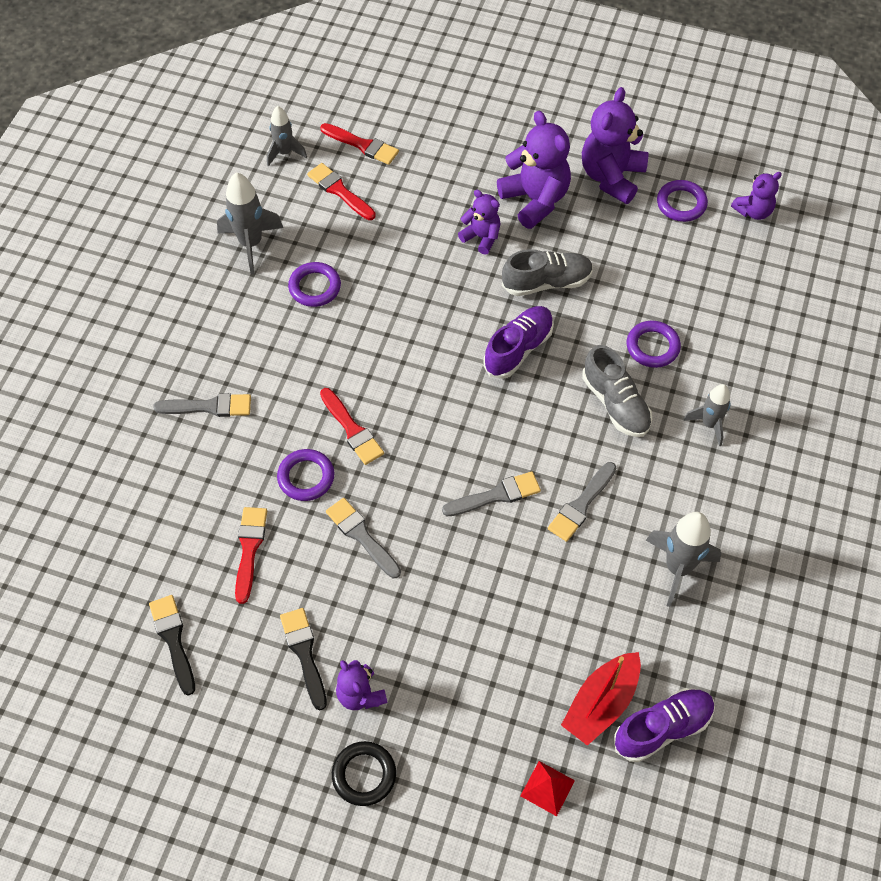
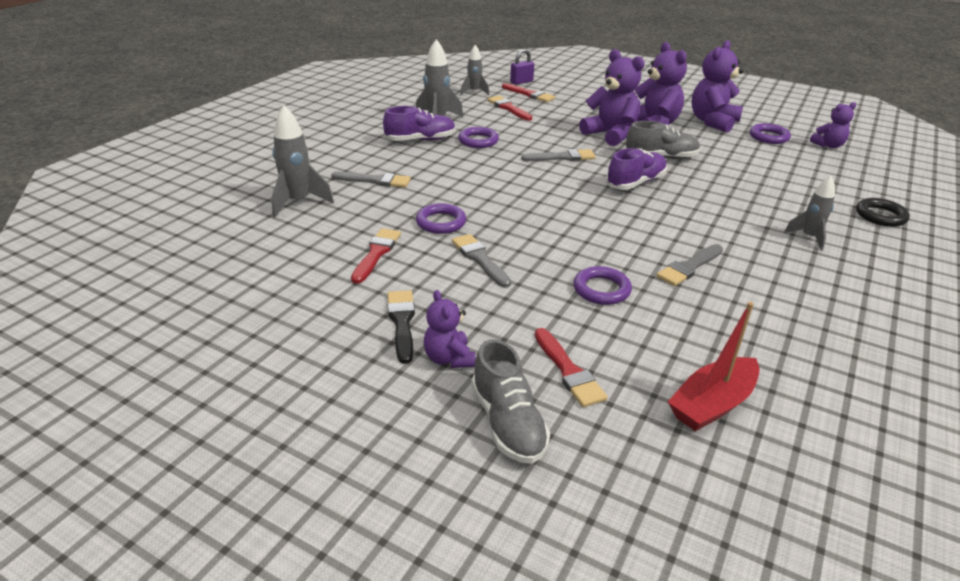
camera: 10 degrees right, 25 degrees down
black brush [149,595,195,696] -> none
red brush [320,388,384,465] -> red brush moved to [535,328,608,407]
black ring [332,741,396,806] -> black ring moved to [856,198,910,227]
grey brush [442,471,541,516] -> grey brush moved to [521,149,596,161]
purple teddy bear [458,190,500,255] -> purple teddy bear [579,49,645,146], size x1.76
red pyramid [521,761,575,816] -> none
grey shoe [582,345,652,437] -> grey shoe moved to [471,339,550,464]
purple shoe [614,688,715,762] -> purple shoe moved to [383,106,456,141]
purple ring [627,321,681,368] -> purple ring moved to [573,266,632,305]
grey rocket [645,512,721,607] -> grey rocket moved to [271,105,334,218]
none -> purple padlock [510,49,534,85]

